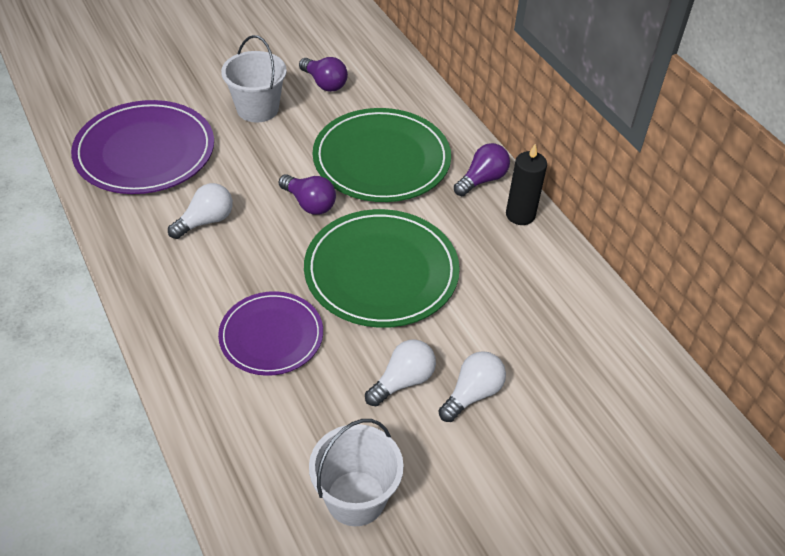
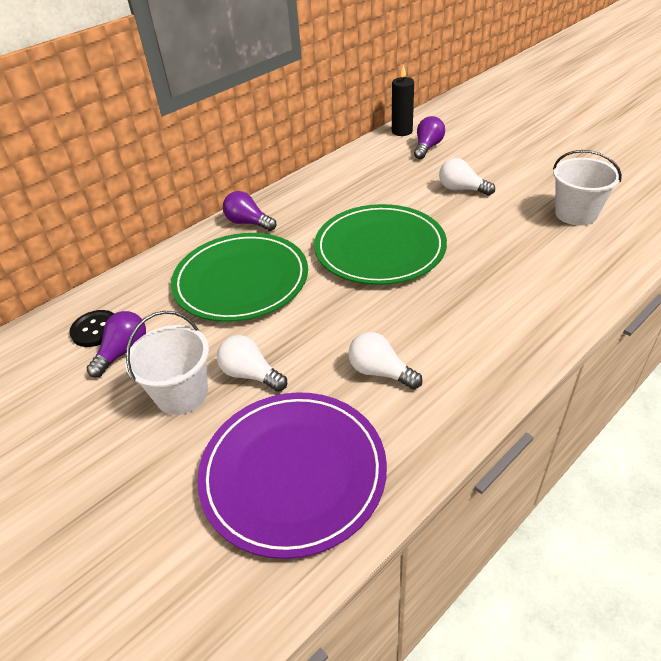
camera: 100 degrees left, 5 degrees down
purple plate [218,291,323,376] -> none
purple light bulb [279,174,336,215] -> purple light bulb moved to [414,116,445,159]
white light bulb [365,339,436,406] -> white light bulb moved to [217,335,287,392]
black candle [506,144,547,225] -> black candle moved to [392,64,414,136]
none -> black button [69,310,114,347]

